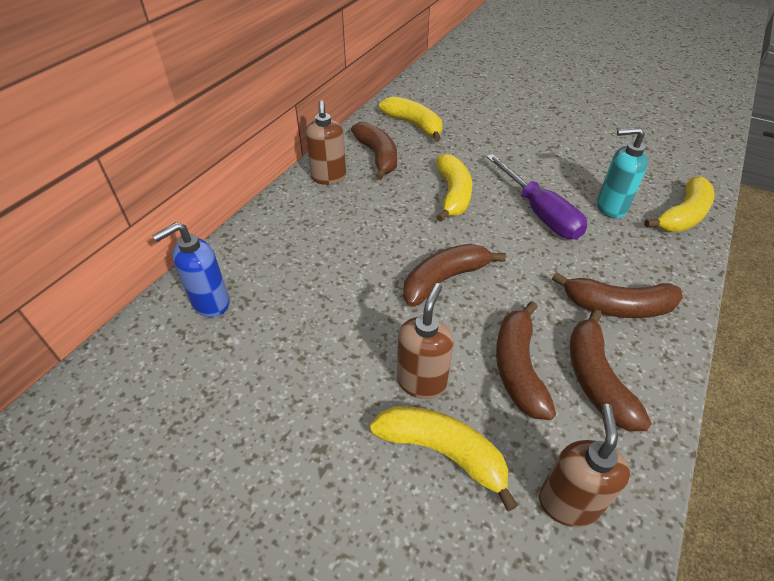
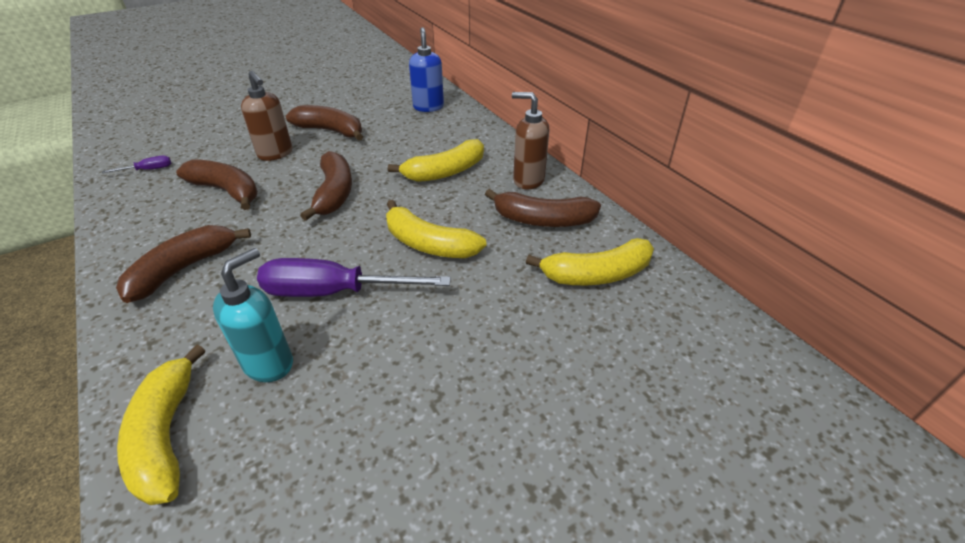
camera: 120 degrees right, 5 degrees down
yellow banana [370,406,518,511] -> yellow banana moved to [388,139,484,182]
brown soap dispenser [539,404,630,527] -> purple screwdriver [102,156,171,173]
brown banana [570,309,652,431] -> brown banana moved to [286,105,363,141]

